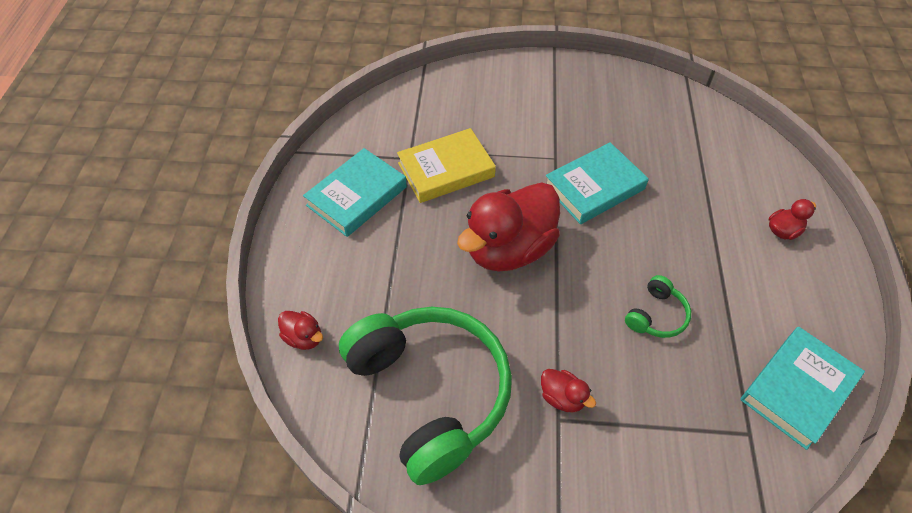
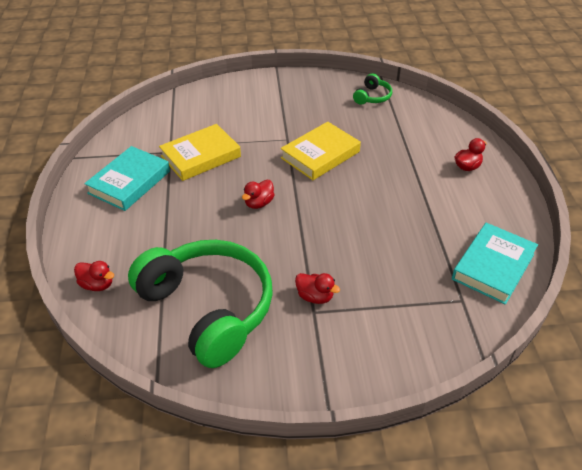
camera: 10 degrees left, 10 degrees down
red duck [457,182,560,272] -> red duck [242,180,274,209], size x0.42
turquoise book [546,142,649,224] -> yellow book [281,122,361,180]
green headphones [625,275,691,338] -> green headphones moved to [353,73,392,105]

